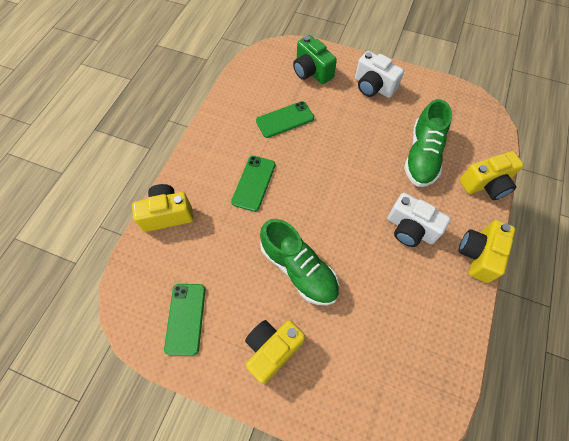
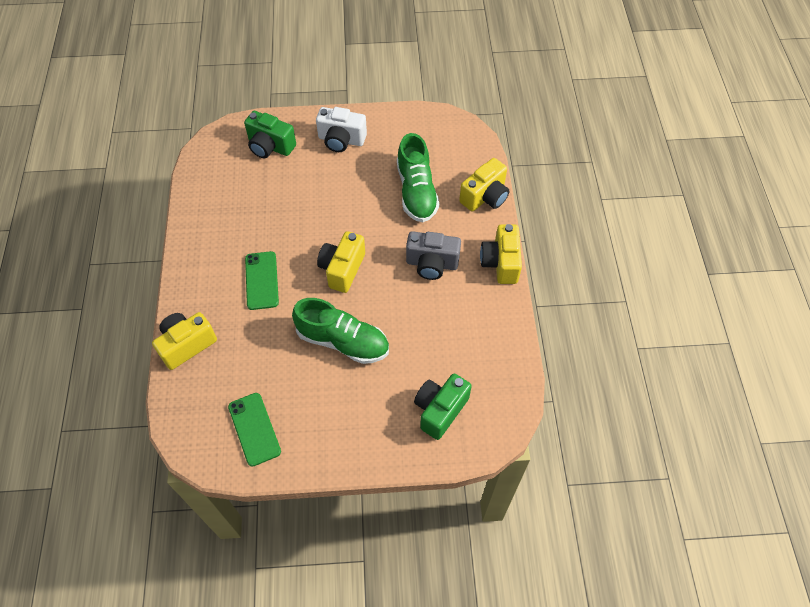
camera: 25 degrees left, 5 degrees down
yellow camera [245,320,305,384] -> yellow camera moved to [317,231,365,293]
green phone [256,101,314,138] -> none
white camera [387,193,451,247] -> grey camera [406,231,461,280]
none -> green camera [414,373,472,440]

